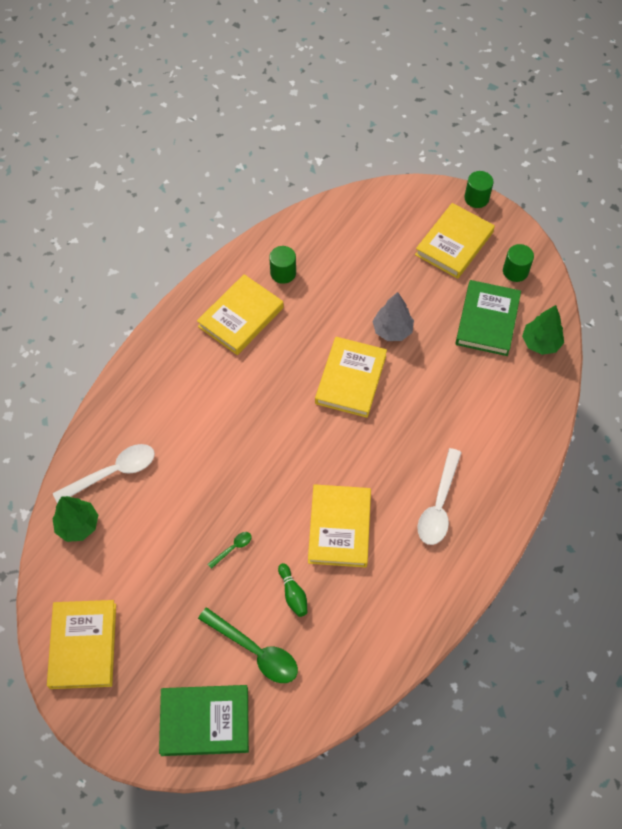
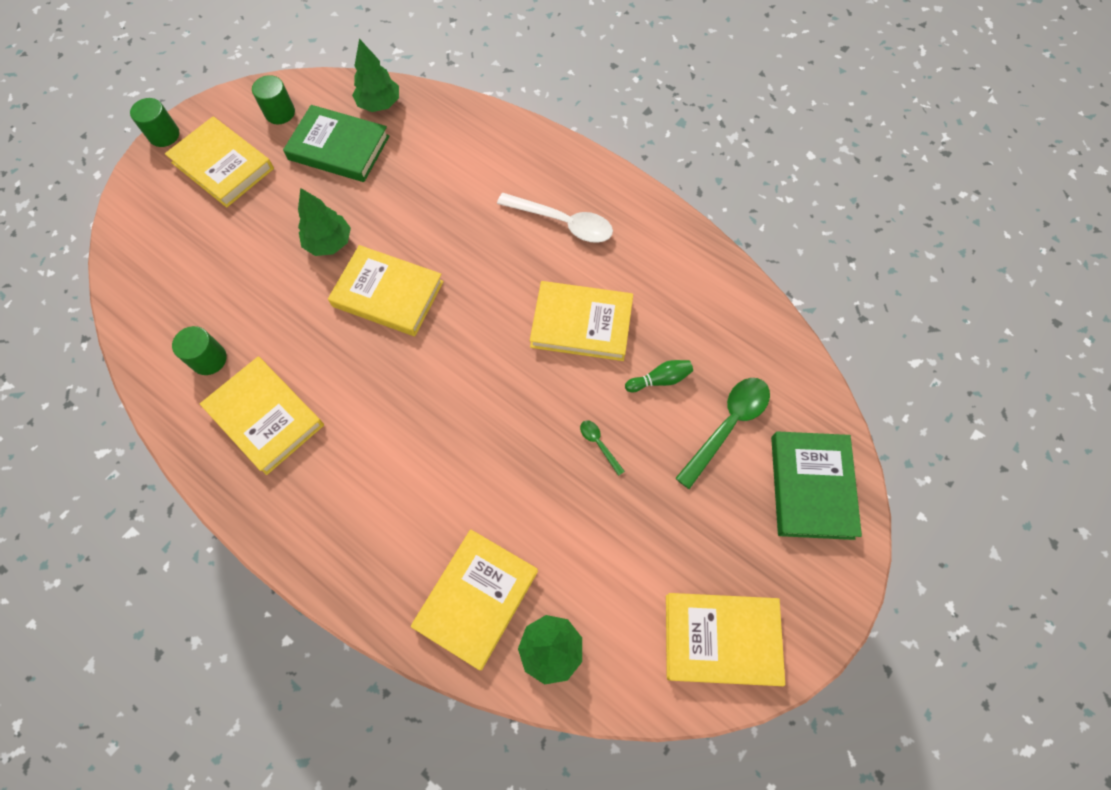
camera: 85 degrees left, 5 degrees up
white spoon [53,444,155,504] -> yellow book [411,530,538,670]
grey tree [373,292,414,341] -> green tree [298,188,351,256]

